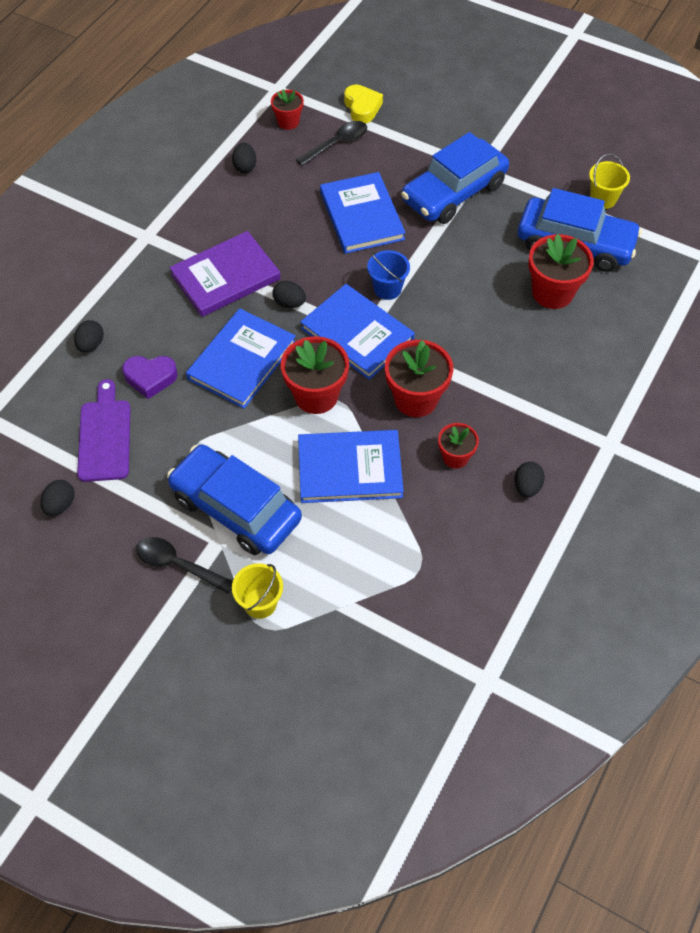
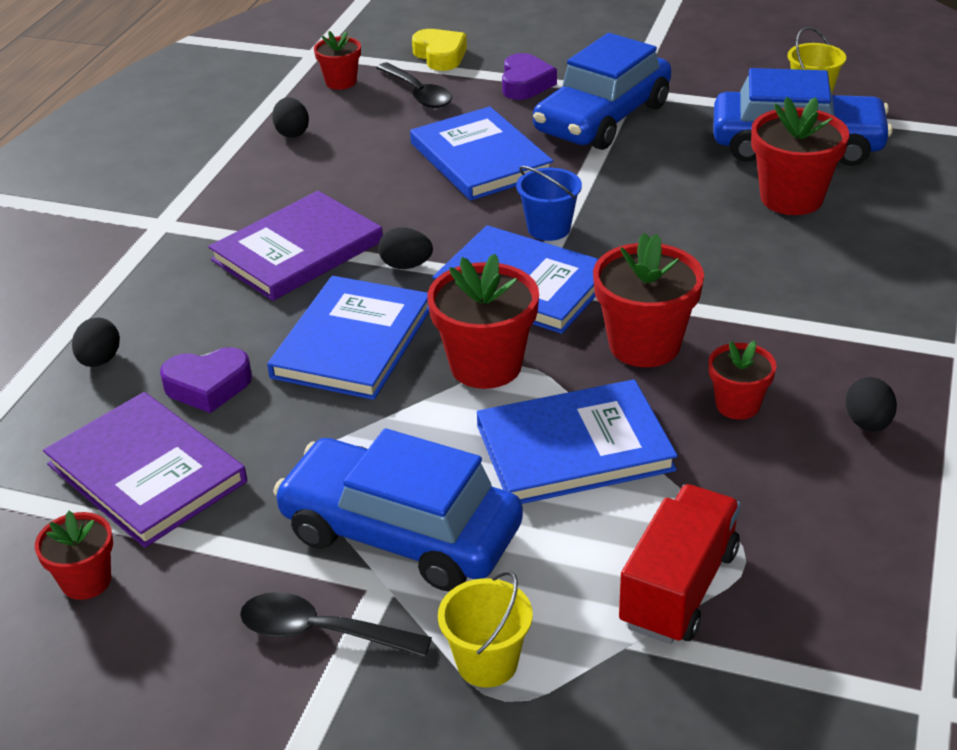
camera: 10 degrees left, 20 degrees down
black egg [40,480,75,516] -> red flower pot [35,511,113,600]
purple cutting board [77,379,131,482] -> purple book [43,392,247,548]
black spoon [296,121,367,166] -> black spoon turned 105 degrees clockwise [376,63,452,108]
none -> purple heart [502,53,557,100]
none -> red truck [619,484,740,644]

